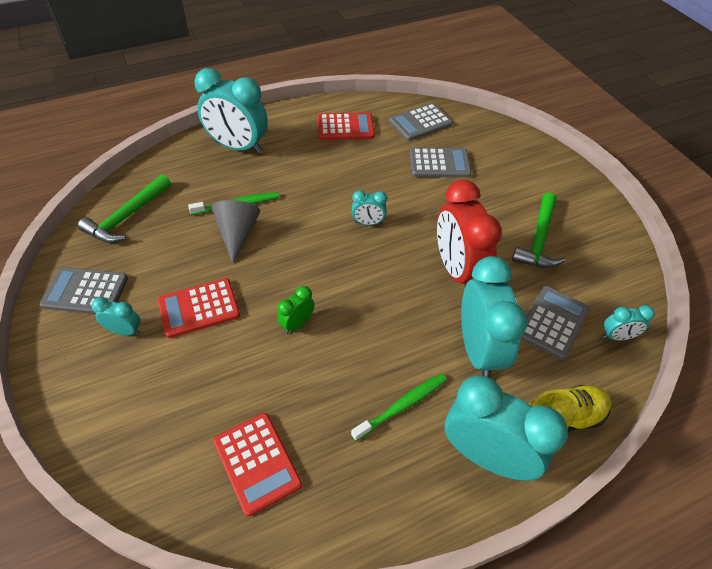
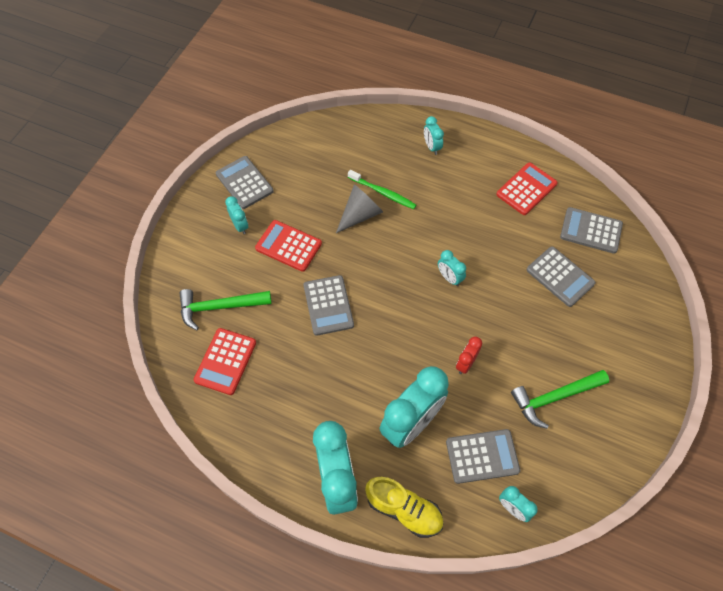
camera: 50 degrees right, 10 degrees up
green hammer [78,174,171,243] -> green hammer moved to [179,289,272,330]
turquoise clock [194,68,268,154] -> turquoise clock [424,116,444,155], size x0.46
green clock [277,286,315,334] -> grey calculator [304,275,354,336]
red calculator [318,112,375,140] -> red calculator turned 90 degrees counterclockwise [496,162,558,215]
green toothbrush [351,373,447,441] -> none
red clock [437,180,502,286] -> red clock [456,336,482,374], size x0.46

